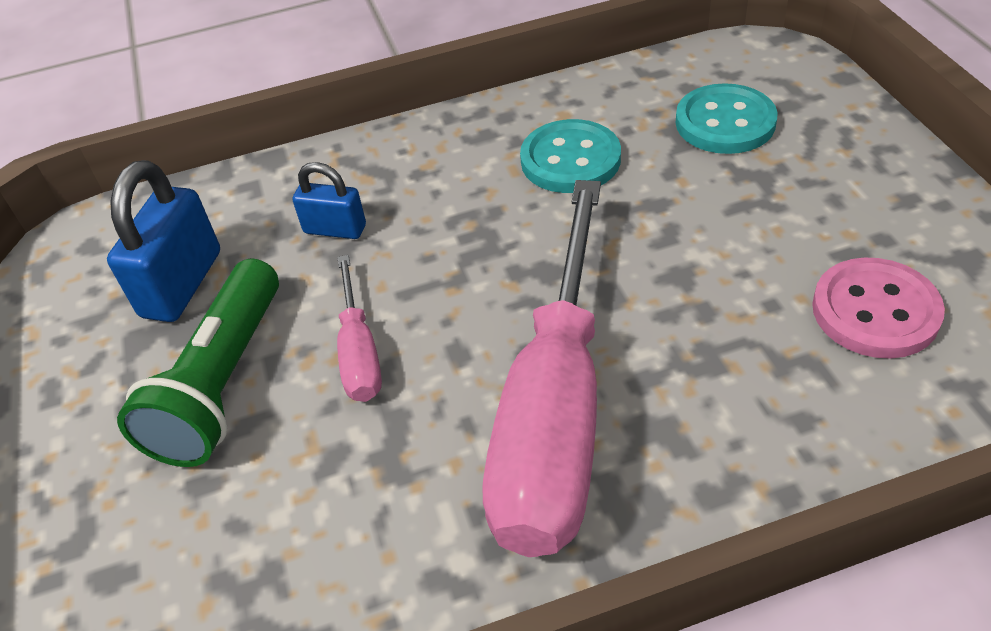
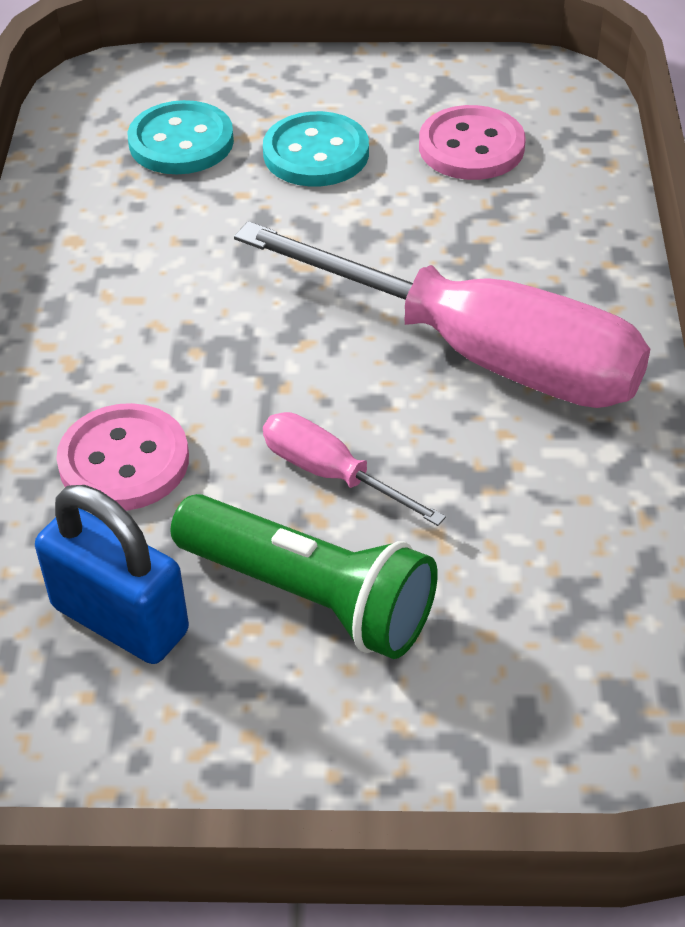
camera: 75 degrees left, 0 degrees up
blue padlock [293,162,366,239] -> pink button [56,403,189,511]
pink screwdriver [337,255,382,402] -> pink screwdriver turned 150 degrees counterclockwise [263,412,446,526]
turquoise button [520,119,621,193] -> turquoise button moved to [263,111,369,187]

